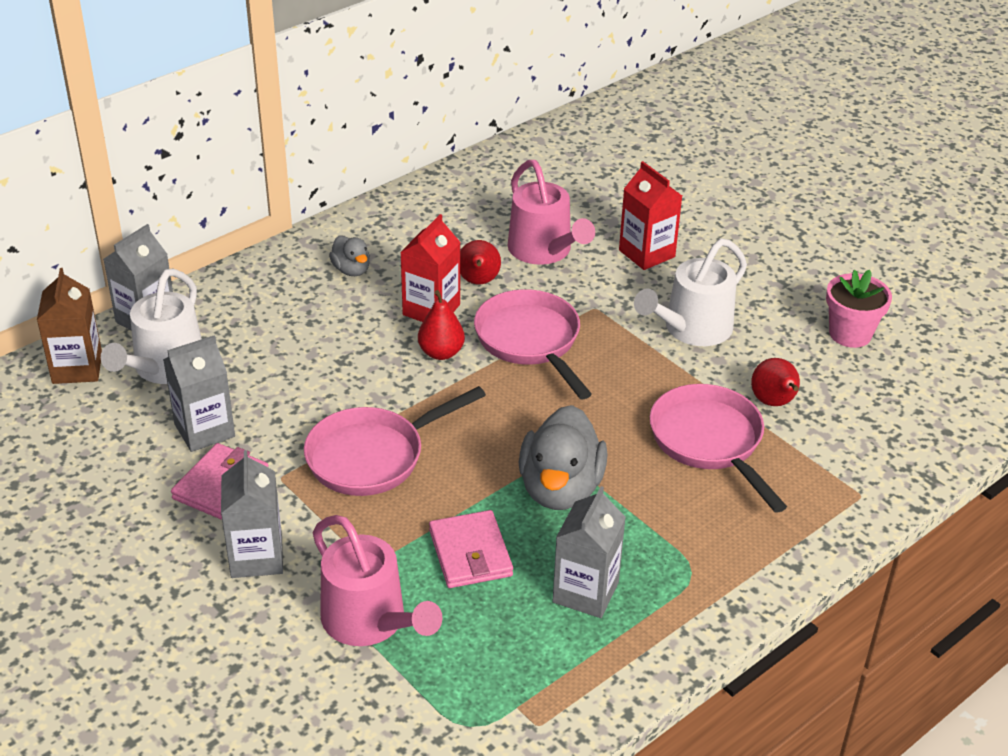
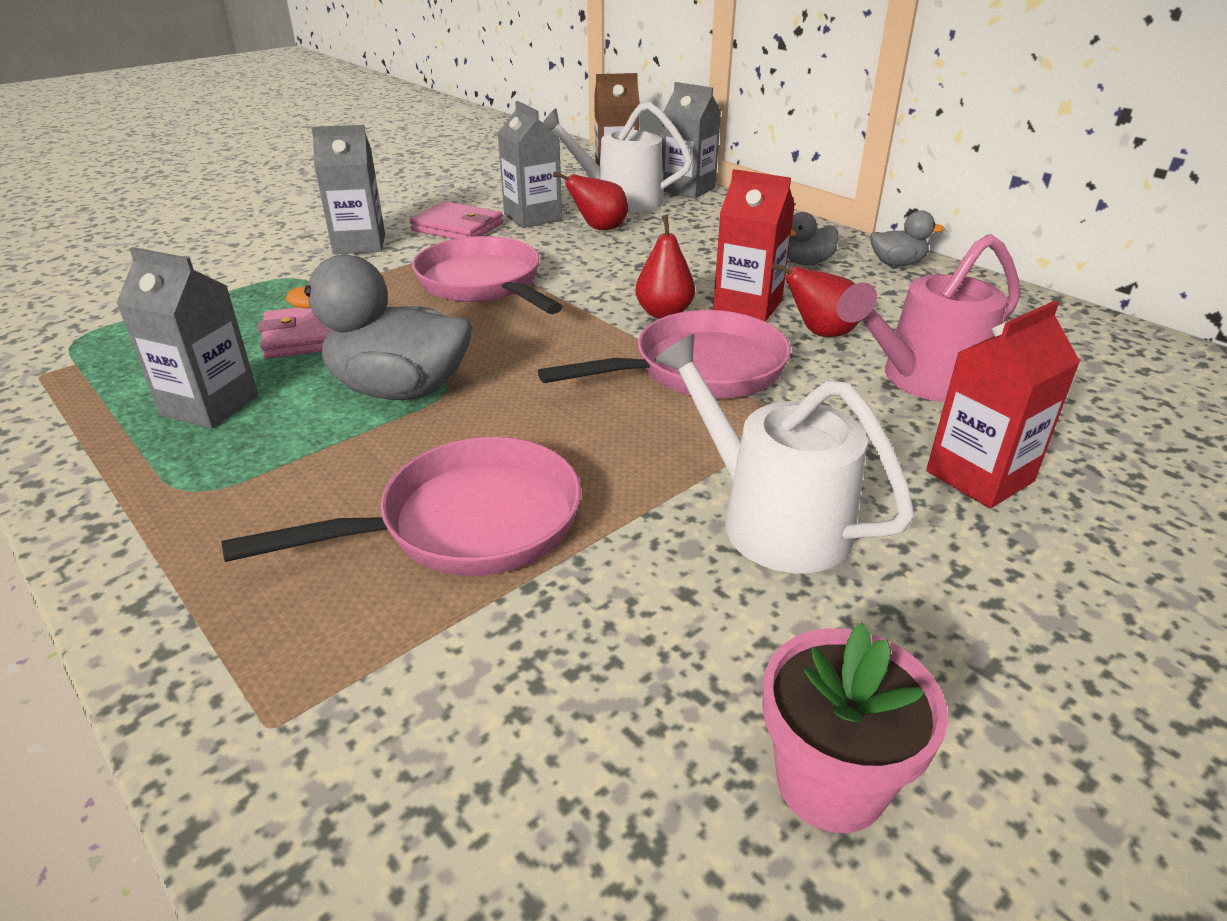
camera: 90 degrees right, 5 degrees down
pink watering can [313,515,443,646] -> none
red pear [751,358,800,406] -> red pear moved to [553,172,628,230]
none -> grey duck [870,210,945,266]

